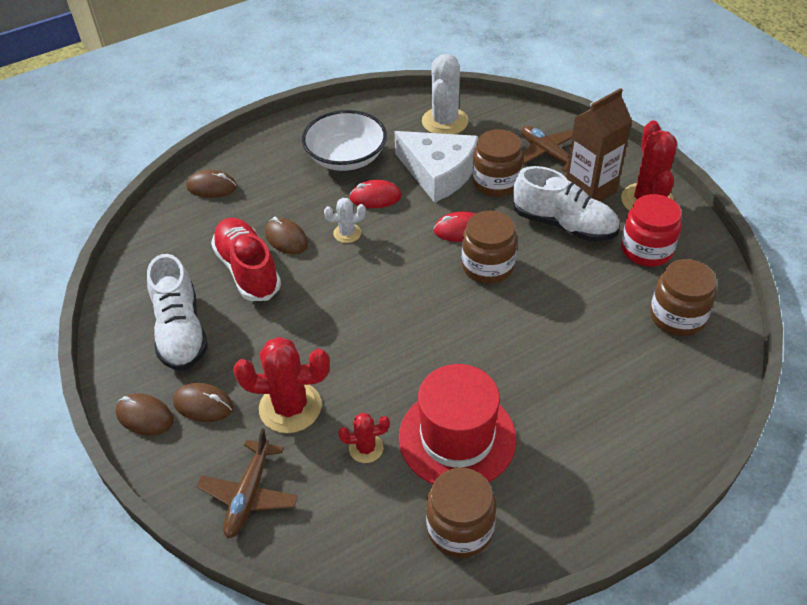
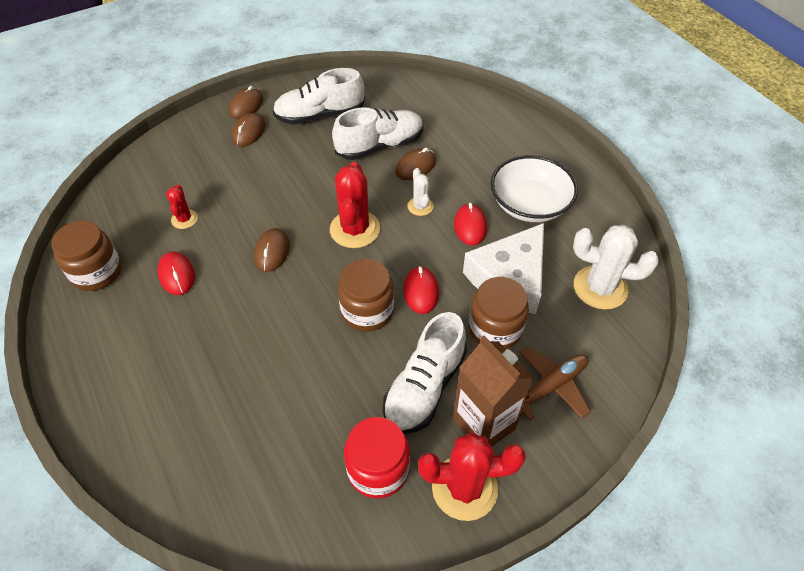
camera: 90 degrees right, 5 degrees up
brown mouse [186,170,237,198] -> brown mouse moved to [254,228,290,272]
brown plane [196,428,298,539] -> none
red shoe [211,218,281,301] -> white shoe [332,107,423,160]
red cactus [233,337,330,433] -> red cactus moved to [330,162,380,248]
red hat [399,364,516,484] -> red mouse [157,251,195,295]
brown jar [650,259,717,336] -> none

